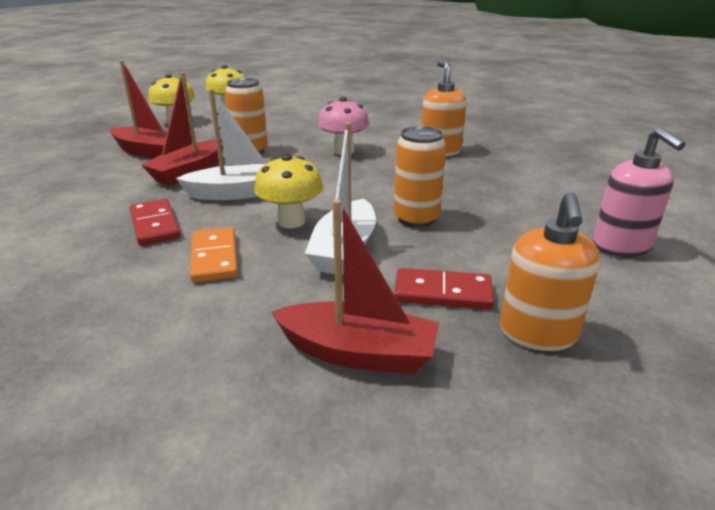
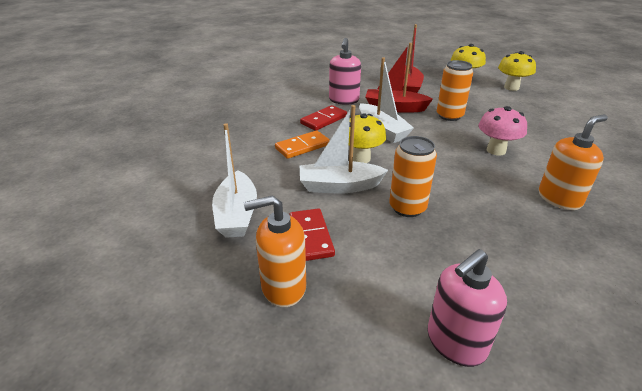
camera: 70 degrees right, 5 degrees up
red boat [271,199,439,374] -> white boat [212,123,257,238]
none -> pink soap dispenser [329,38,361,105]

